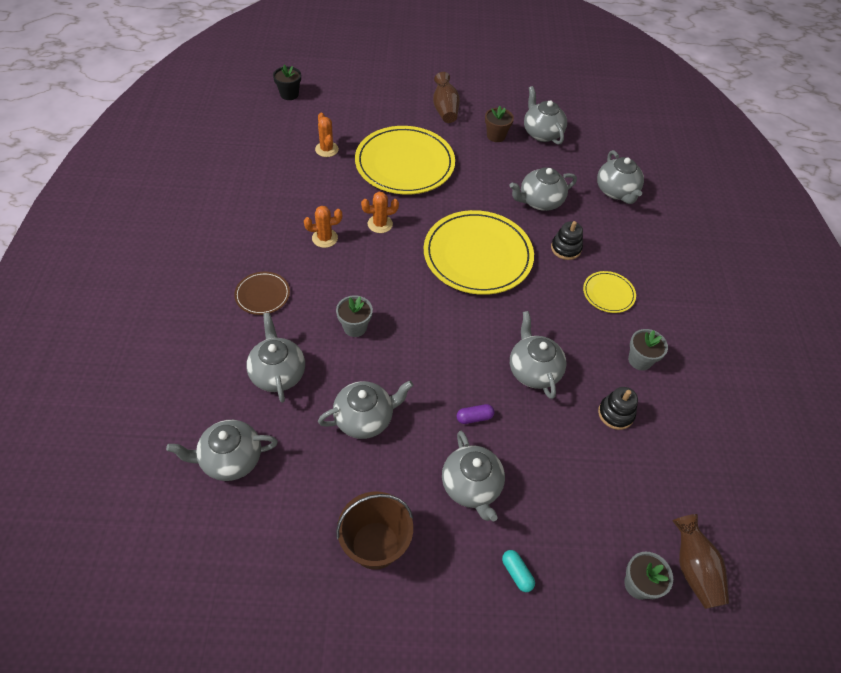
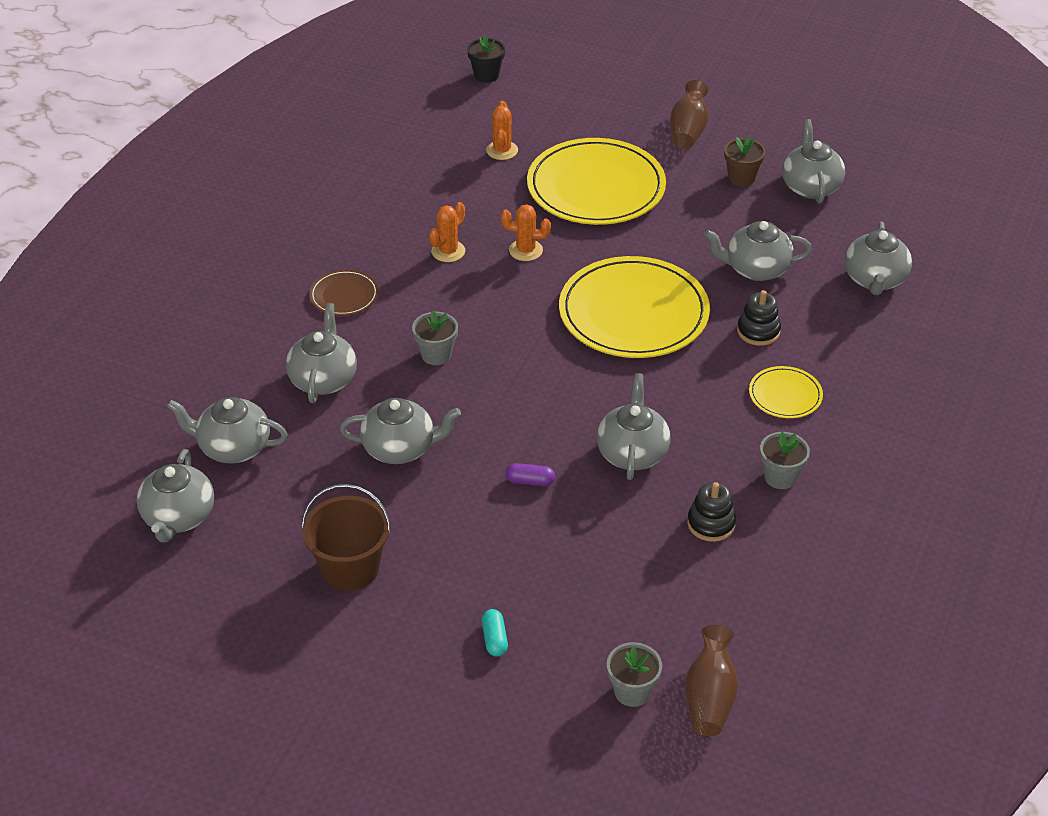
camera: 25 degrees right, 10 degrees down
orange cactus [304,206,342,248] -> orange cactus turned 60 degrees counterclockwise [429,202,465,262]
grey teapot [442,431,505,521] -> grey teapot moved to [136,449,214,543]

